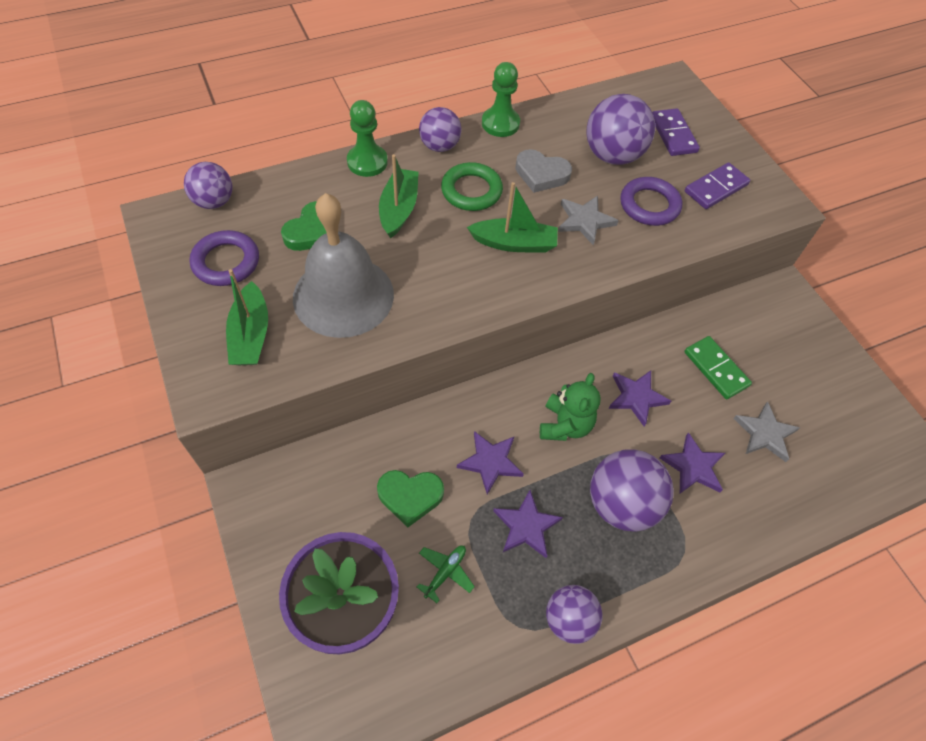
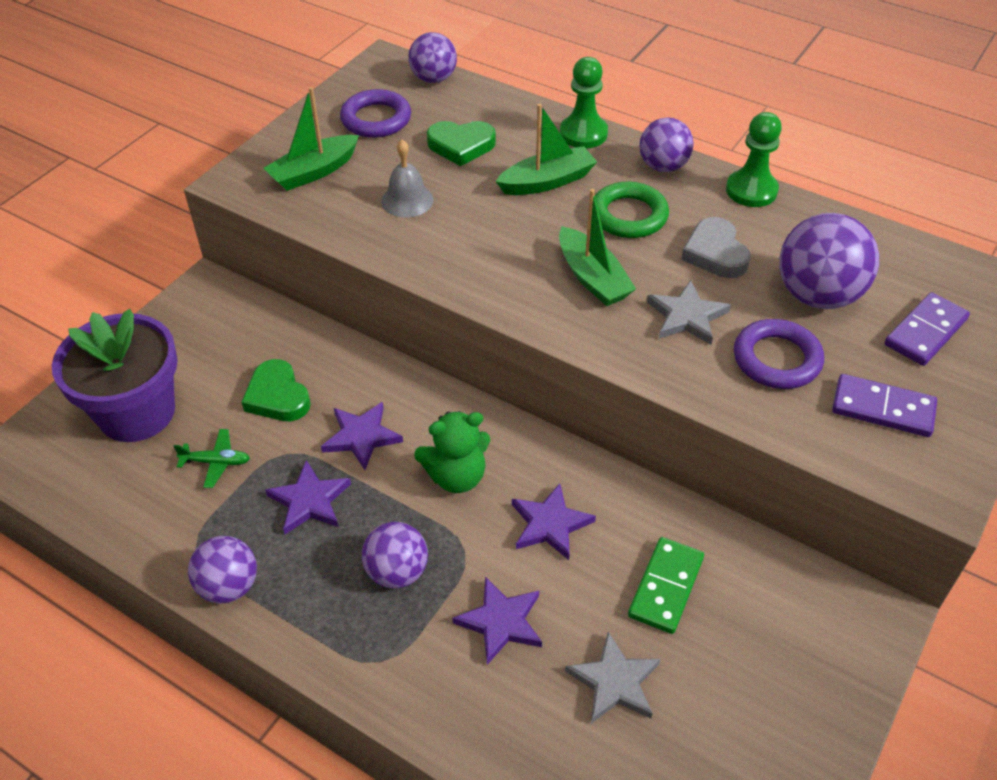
camera: 60 degrees right, 10 degrees down
grey bell [293,193,394,338] -> grey bell [381,140,434,218], size x0.47
purple ball [590,449,674,532] -> purple ball [362,522,428,589], size x0.64

